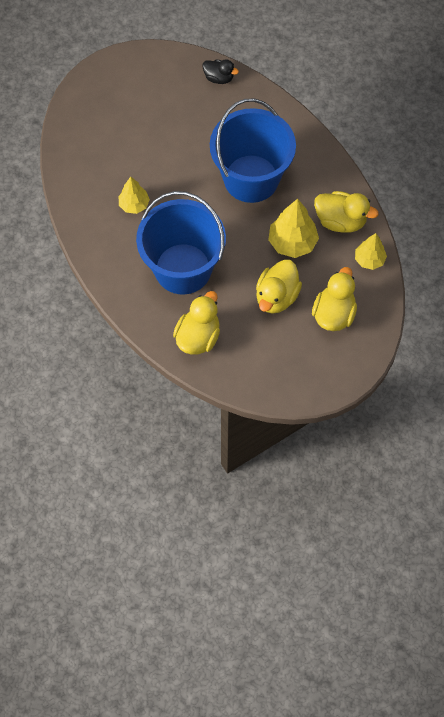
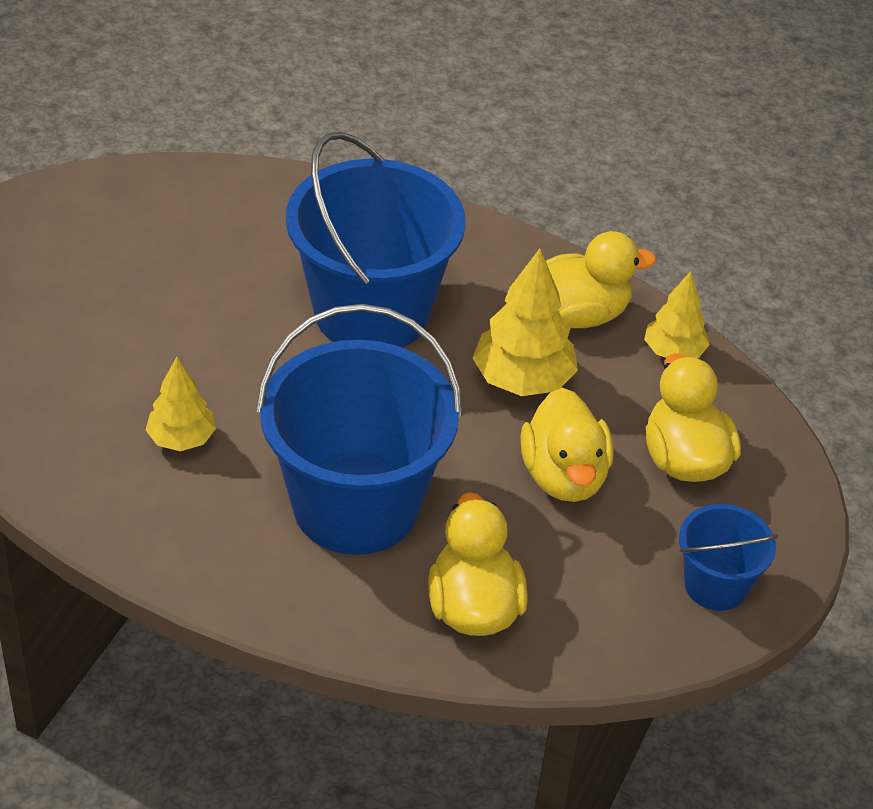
camera: 35 degrees left, 20 degrees down
black duck [202,59,239,84] -> none
none -> blue bucket [679,504,778,611]

